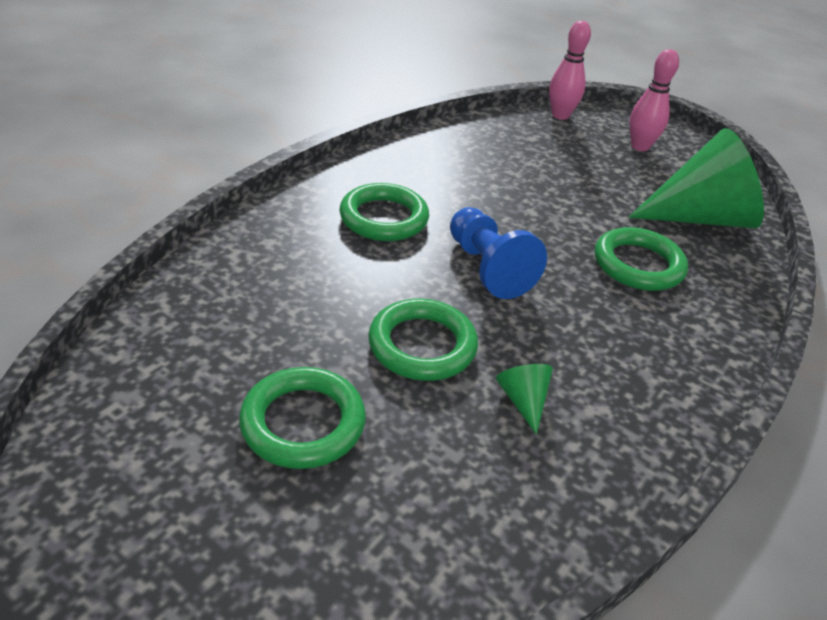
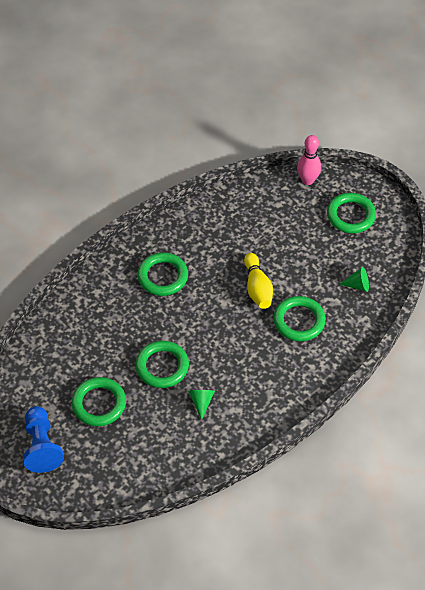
camera: 15 degrees right, 15 degrees up
blue pawn [450,207,547,299] -> blue pawn moved to [23,406,64,473]
green cone [629,128,764,228] -> green cone [339,267,369,292], size x0.40
pink bowling pin [630,49,679,151] -> green ring [327,193,376,233]
none -> yellow bowling pin [244,253,273,309]

